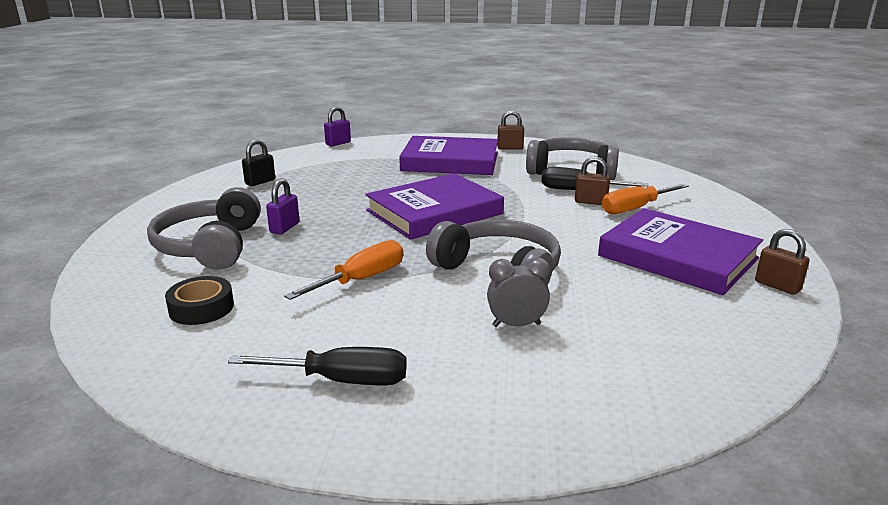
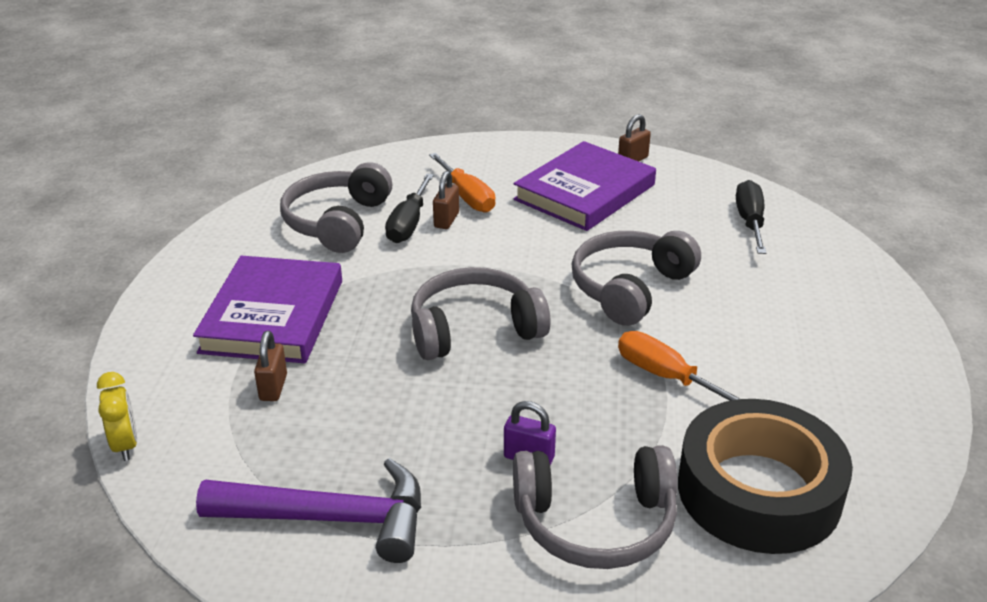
camera: 90 degrees left, 10 degrees up
black tape [165,276,234,325] -> black tape [678,399,853,554], size x2.24
black screwdriver [228,347,407,385] -> black screwdriver moved to [736,180,766,254]
black padlock [242,139,275,186] -> purple hammer [196,458,421,563]
purple padlock [324,106,351,147] -> yellow clock [97,372,137,461]
purple book [365,173,504,240] -> grey headphones [411,267,550,360]
grey clock [487,257,550,327] -> none
brown padlock [497,110,524,150] -> brown padlock moved to [254,331,287,401]

